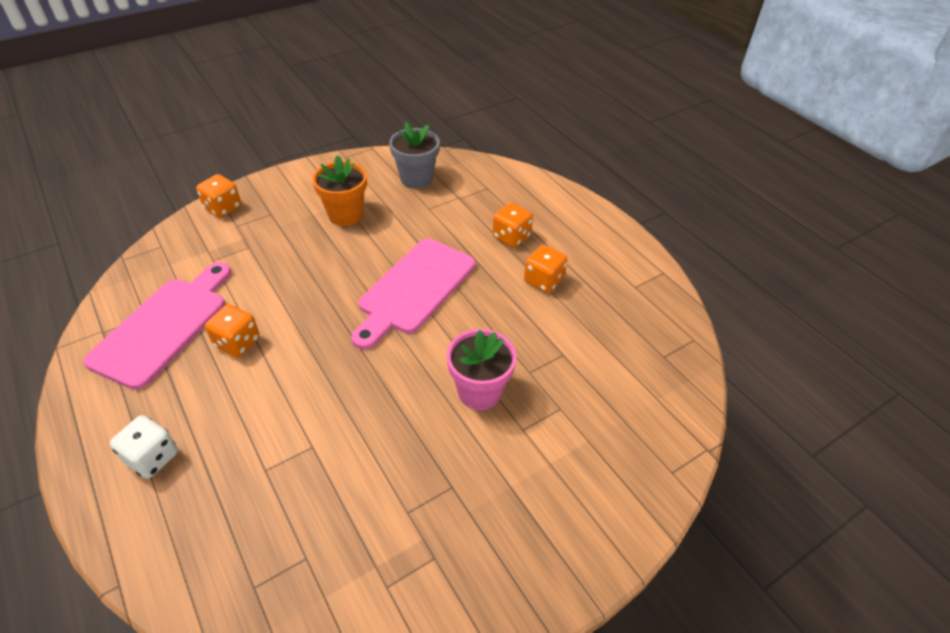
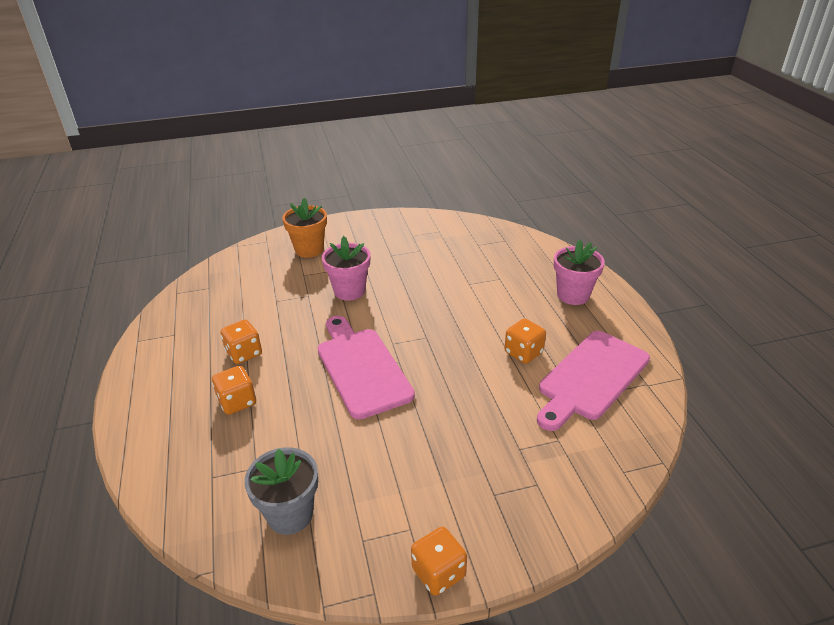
camera: 160 degrees left, 10 degrees down
white dice [110,415,178,479] -> pink flower pot [554,240,605,305]
orange dice [196,174,241,218] -> orange dice moved to [411,527,467,596]
orange flower pot [312,155,367,226] -> orange flower pot moved to [282,198,327,258]
pink cutting board [351,238,475,349] -> pink cutting board turned 75 degrees counterclockwise [318,316,415,420]

